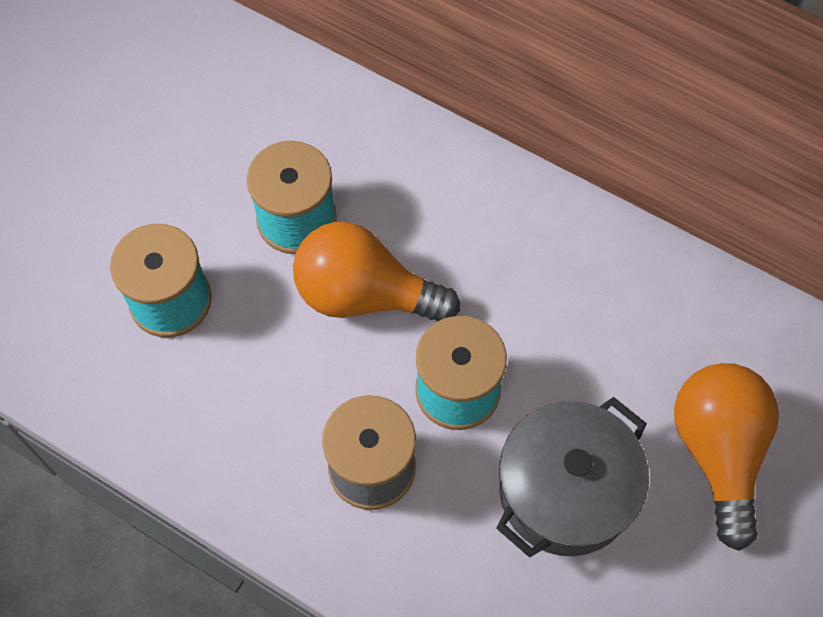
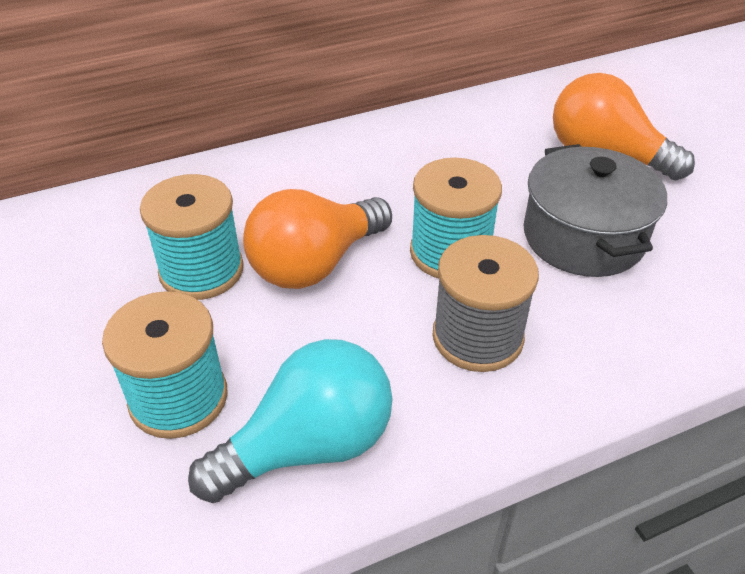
camera: 55 degrees left, 20 degrees down
none -> turquoise light bulb [188,339,392,503]

